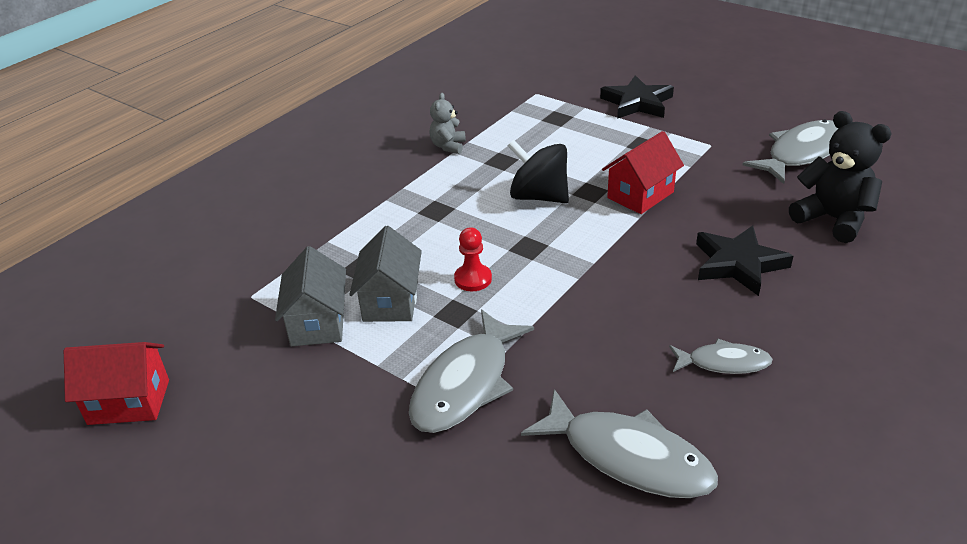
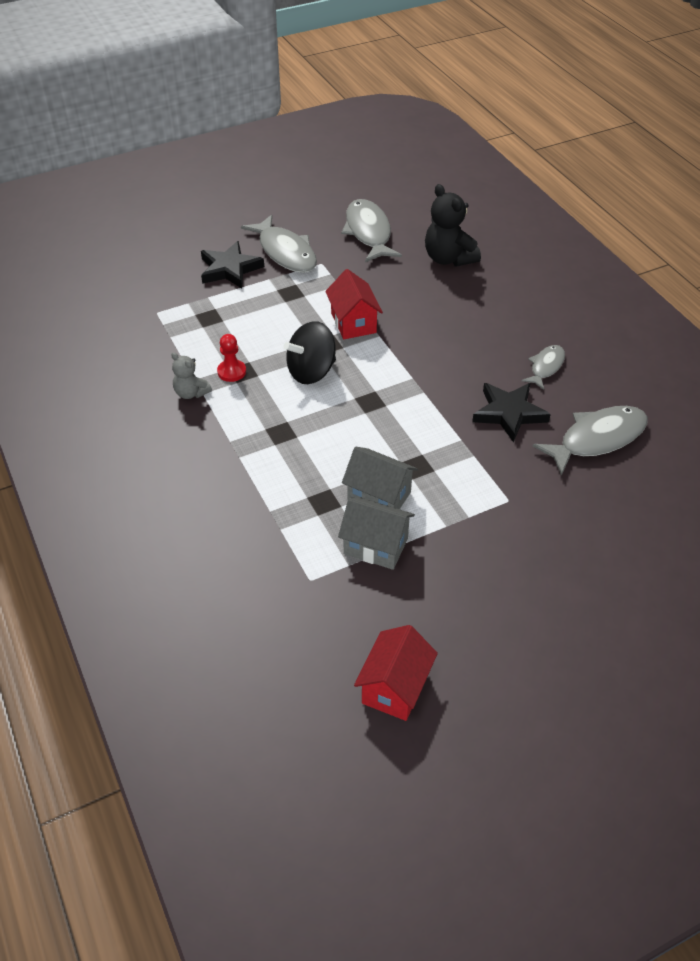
camera: 65 degrees left, 10 degrees up
grey fish [409,309,534,433] -> grey fish moved to [241,215,317,273]
red pawn [454,227,492,291] -> red pawn moved to [217,334,246,382]
black star [696,225,793,296] -> black star moved to [472,383,551,443]
black teddy bear [789,111,892,243] -> black teddy bear turned 105 degrees counterclockwise [425,184,481,267]

